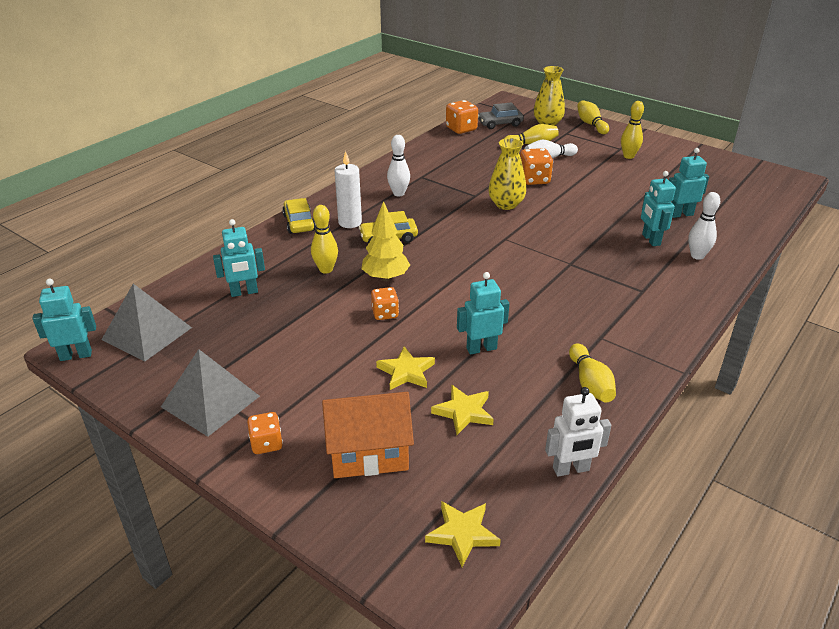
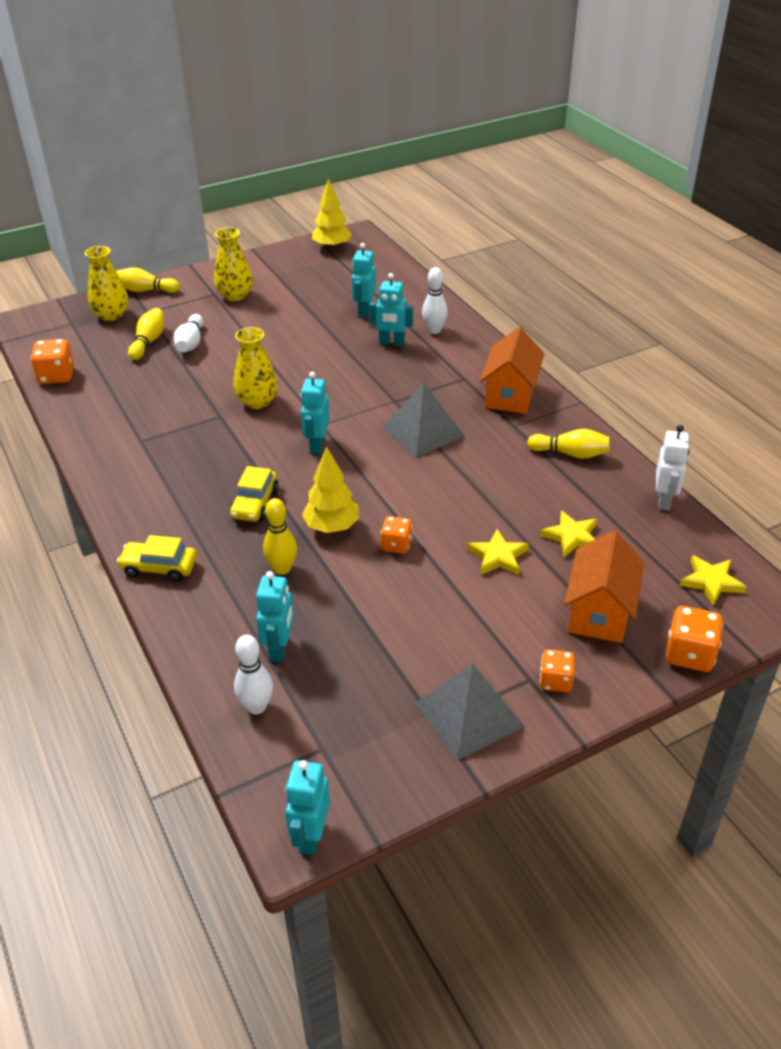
camera: 65 degrees left, 5 degrees up
grey pyramid [101,284,192,362] -> grey pyramid moved to [383,383,465,457]
white candle [335,151,362,228] -> none
white bowling pin [387,135,410,196] -> white bowling pin moved to [234,635,273,714]
turquoise robot [457,272,509,354] -> turquoise robot moved to [301,372,330,454]
grey car [478,102,524,129] -> none
orange dice [520,148,553,185] -> orange dice moved to [666,606,723,672]
yellow bowling pin [621,101,644,159] -> yellow vase [214,227,253,301]
none -> yellow tree [312,178,352,250]
none -> orange house [480,327,544,414]

